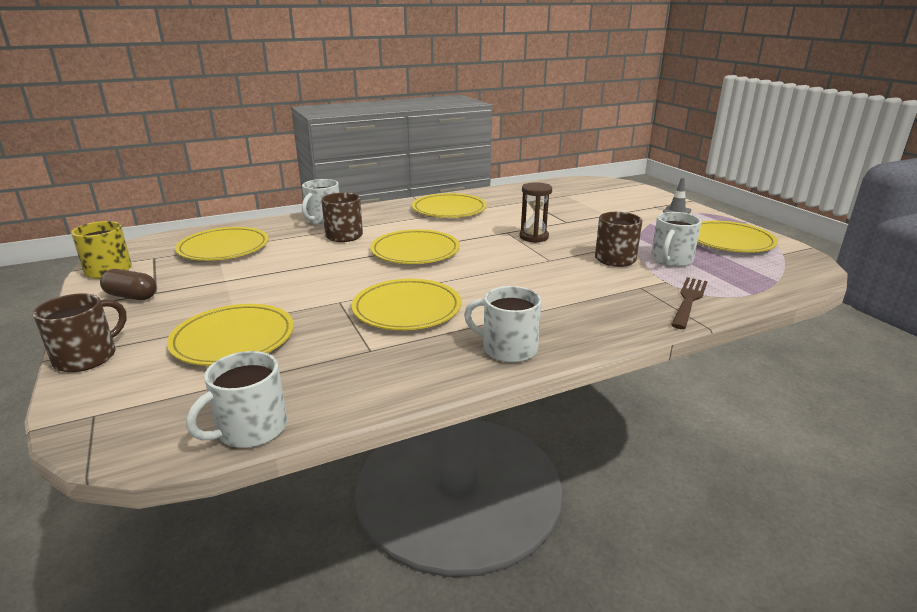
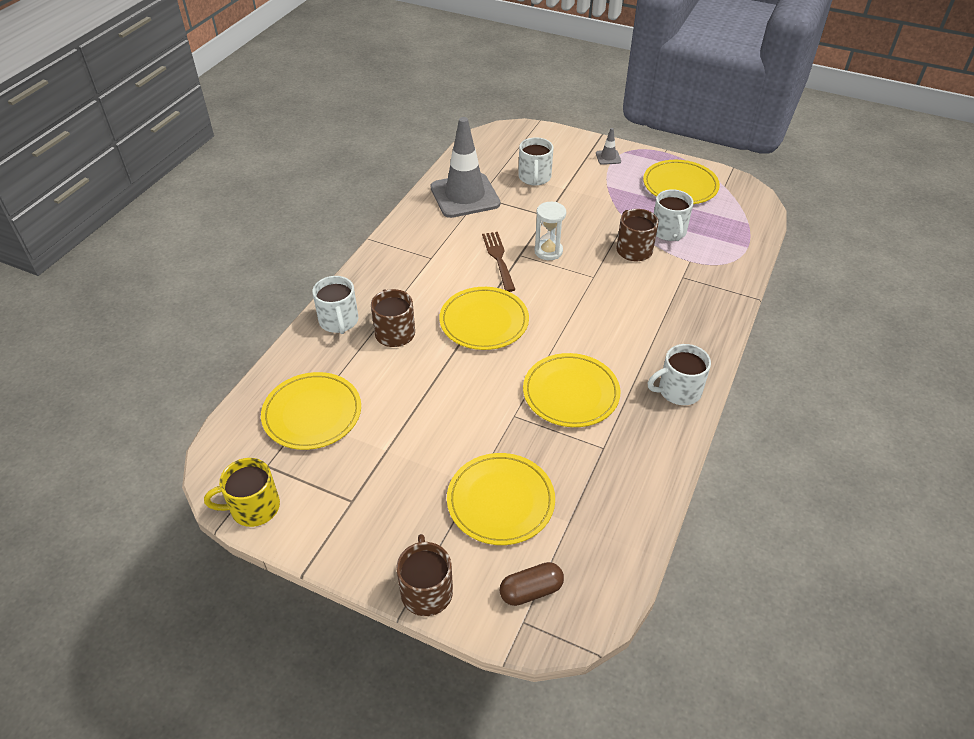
camera: 40 degrees left, 20 degrees up
brown capsule [100,269,156,300] -> brown capsule moved to [500,562,564,606]
white mug [186,351,287,448] -> white mug moved to [518,137,553,186]
yellow plate [412,193,487,218] -> none
brown hourglass [520,182,552,243] -> white hourglass [534,202,566,260]
brown fork [671,277,708,329] -> brown fork moved to [482,232,515,292]
none -> grey traffic cone [431,117,500,218]

